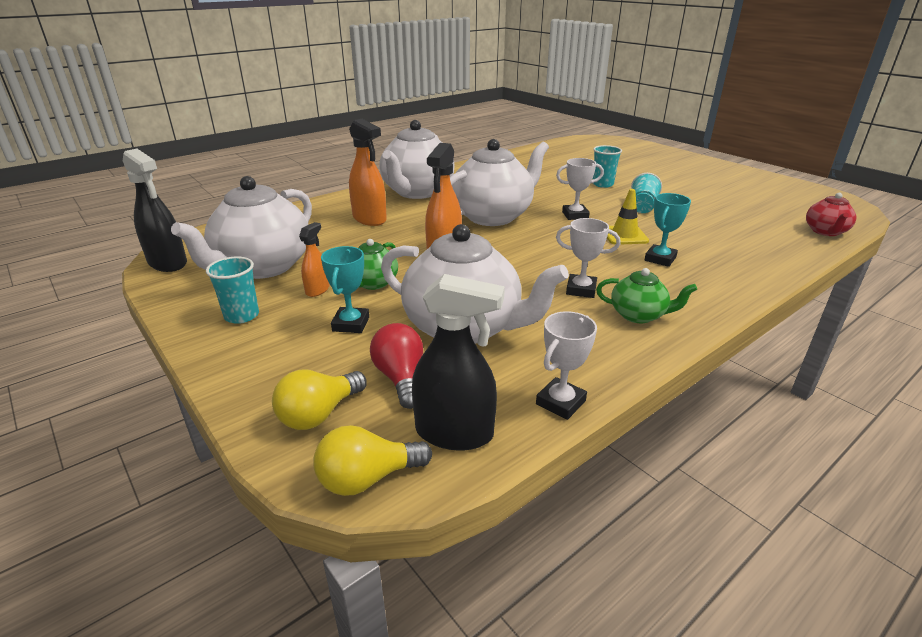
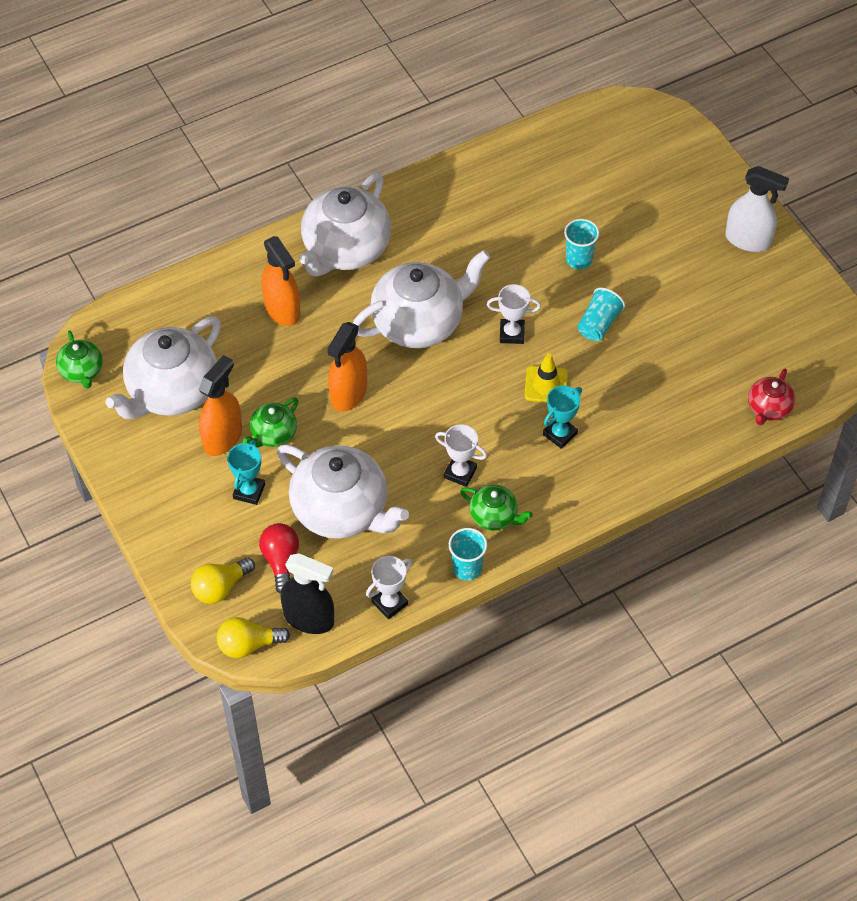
camera: 10 degrees right, 25 degrees up
black spray bottle [123,149,187,272] -> green teapot [56,331,103,389]
turquoise cup [206,257,259,324] -> turquoise cup moved to [449,528,487,581]
orange spray bottle [299,222,330,297] -> orange spray bottle [199,355,242,456], size x1.78
none -> white spray bottle [725,166,789,252]

